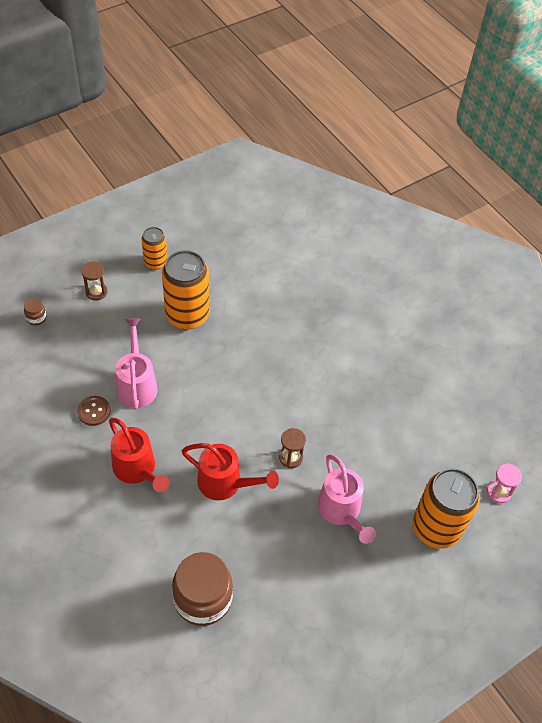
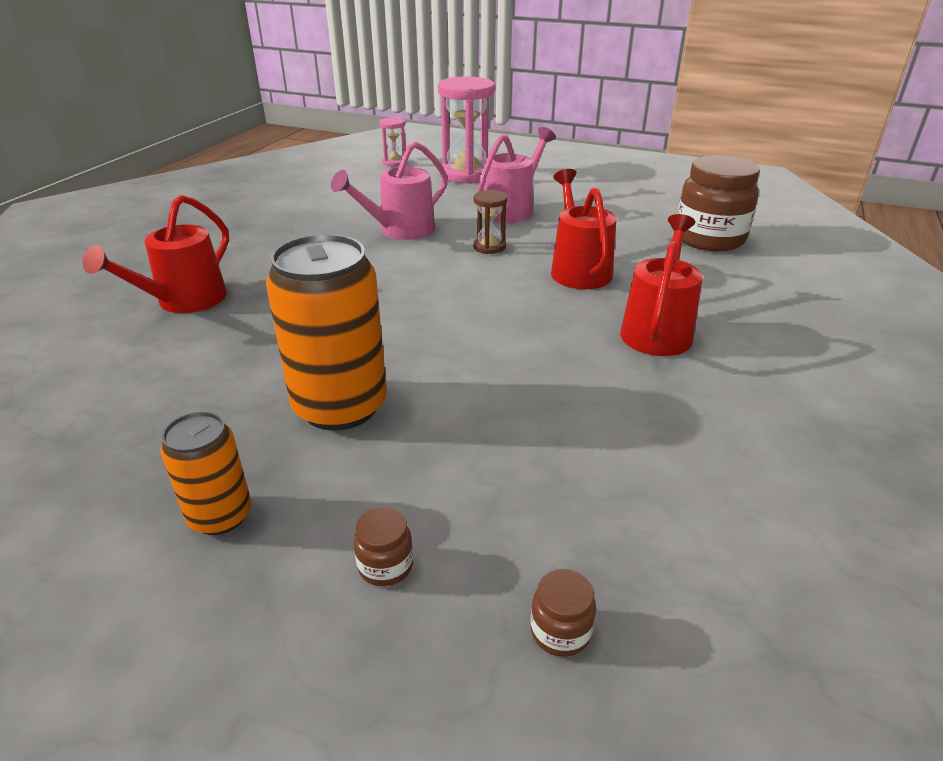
camera: 120 degrees left, 20 degrees down
brown button [77,396,111,426] -> none
brown hourglass [81,261,108,301] -> brown jar [354,507,413,586]
pink watering can [115,318,158,410] -> pink watering can moved to [331,141,448,240]
orange can [413,468,480,549] -> pink hourglass [438,76,495,184]
none -> red watering can [82,195,229,313]

